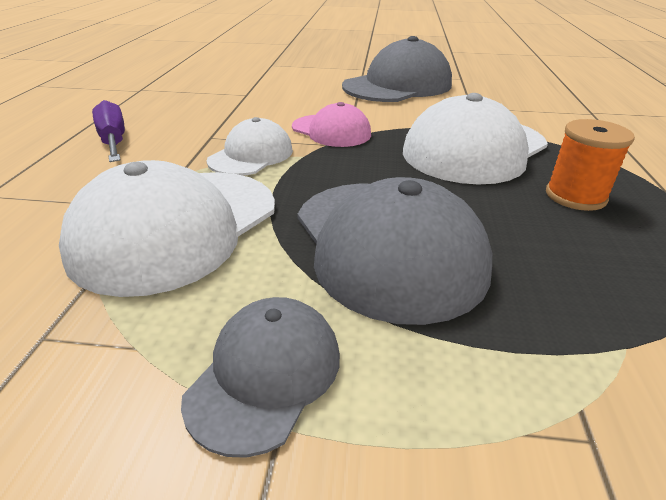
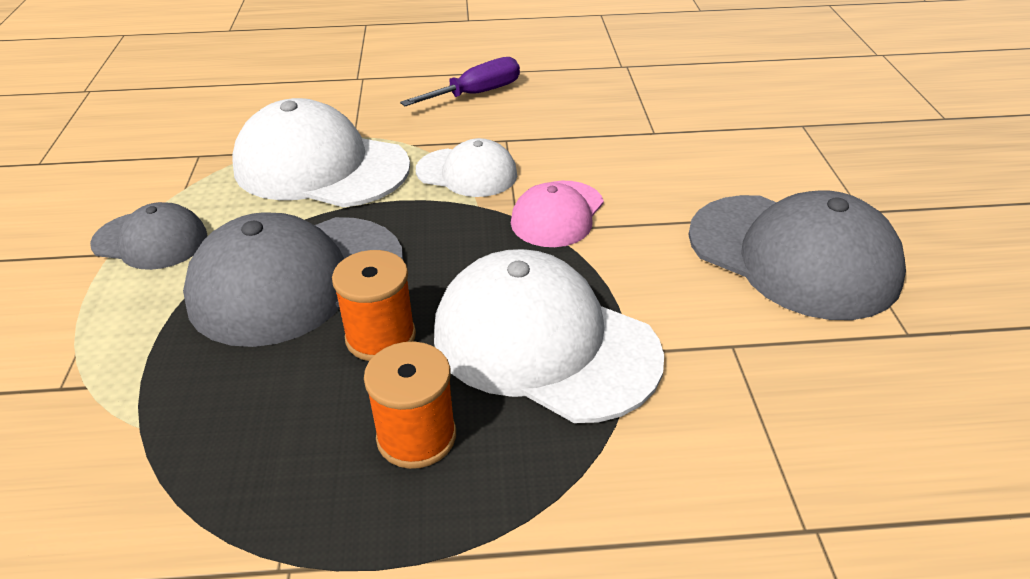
camera: 80 degrees right, 5 degrees up
none -> orange spool [332,250,416,361]

